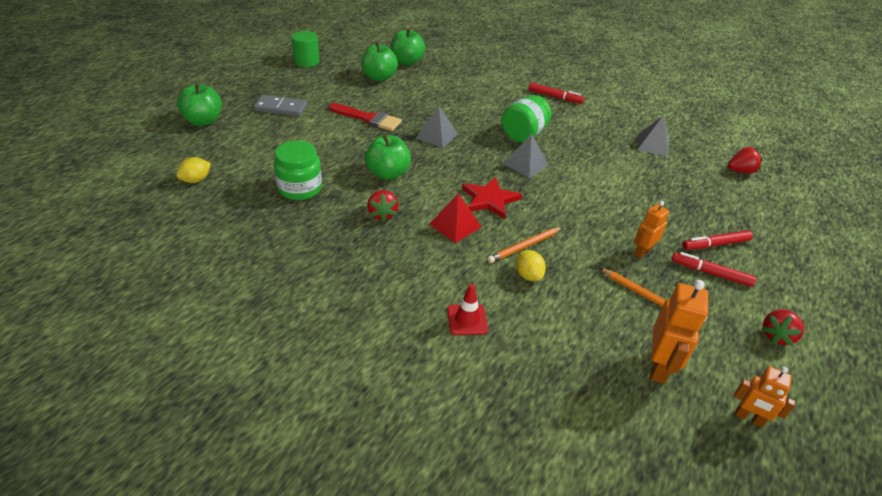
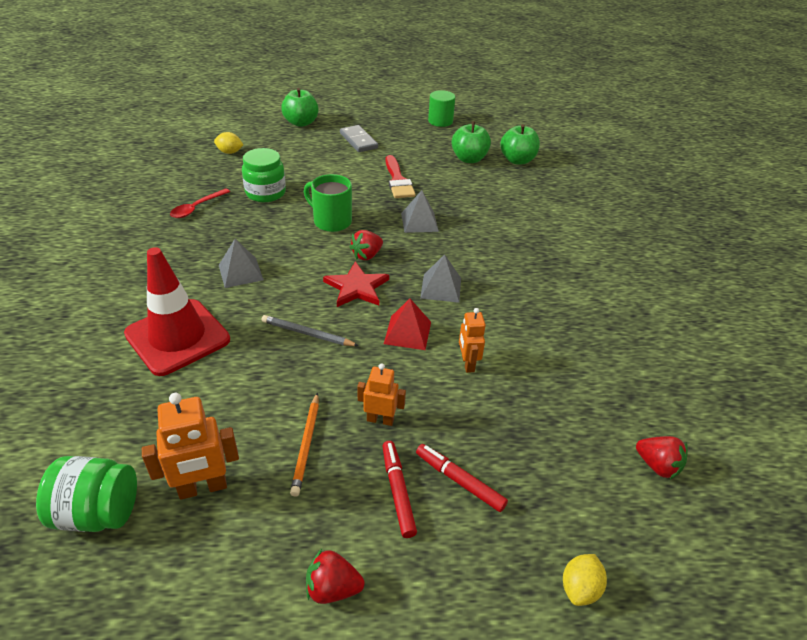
camera: 55 degrees right, 0 degrees up
green apple [365,134,411,180] -> green mug [304,174,352,232]
red strawberry [367,190,399,222] -> red strawberry moved to [350,230,383,260]
red pyramid [429,193,481,243] -> red pyramid moved to [384,299,431,350]
red traffic cone [448,284,488,335] -> red traffic cone [124,247,230,376], size x2.21
orange pencil [487,227,563,263] -> grey pencil [262,315,359,346]
green jar [501,95,551,143] -> green jar moved to [36,456,137,532]
yellow lemon [516,250,546,281] -> yellow lemon moved to [563,554,607,606]
red marker [528,83,584,104] -> none
grey pyramid [637,116,669,156] -> grey pyramid moved to [219,239,264,288]
orange robot [734,366,796,427] -> orange robot moved to [459,308,486,373]
none -> red spoon [170,188,230,218]

